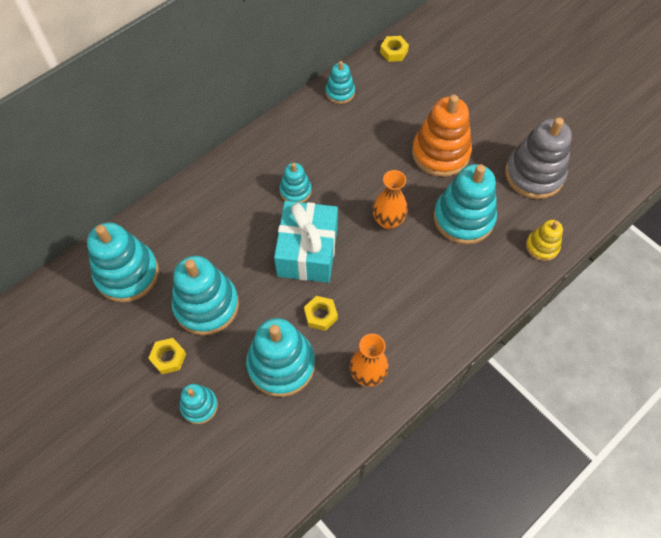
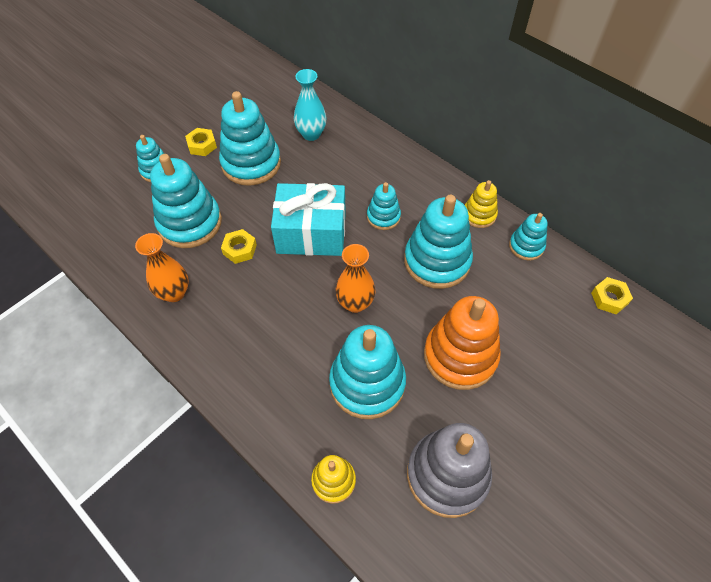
camera: 85 degrees right, 5 degrees down
turquoise stacking toy [87,222,159,302] -> turquoise stacking toy moved to [404,195,473,289]
none -> turquoise vase [294,69,327,141]
none -> yellow stacking toy [465,180,498,228]

